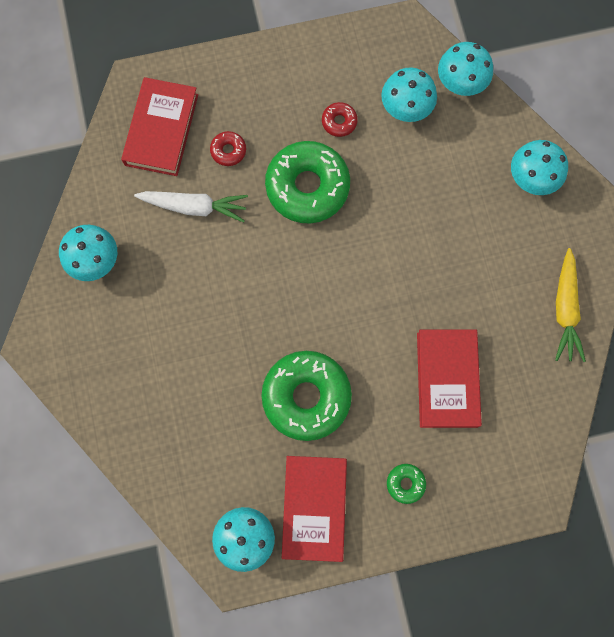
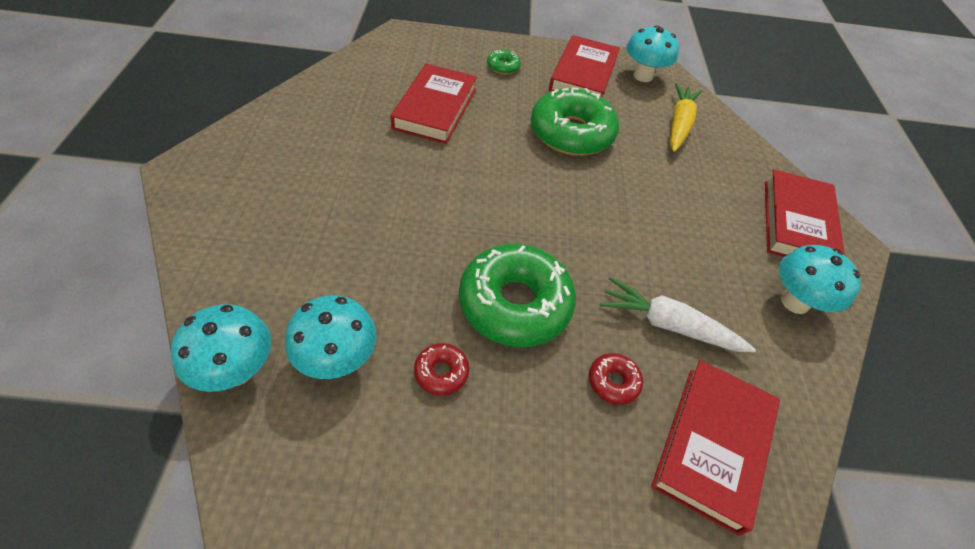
camera: 170 degrees left, 25 degrees down
turquoise mushroom [511,140,568,195] -> none
yellow carrot [555,248,586,362] -> yellow carrot moved to [670,83,702,152]
none -> red book [765,169,845,257]

